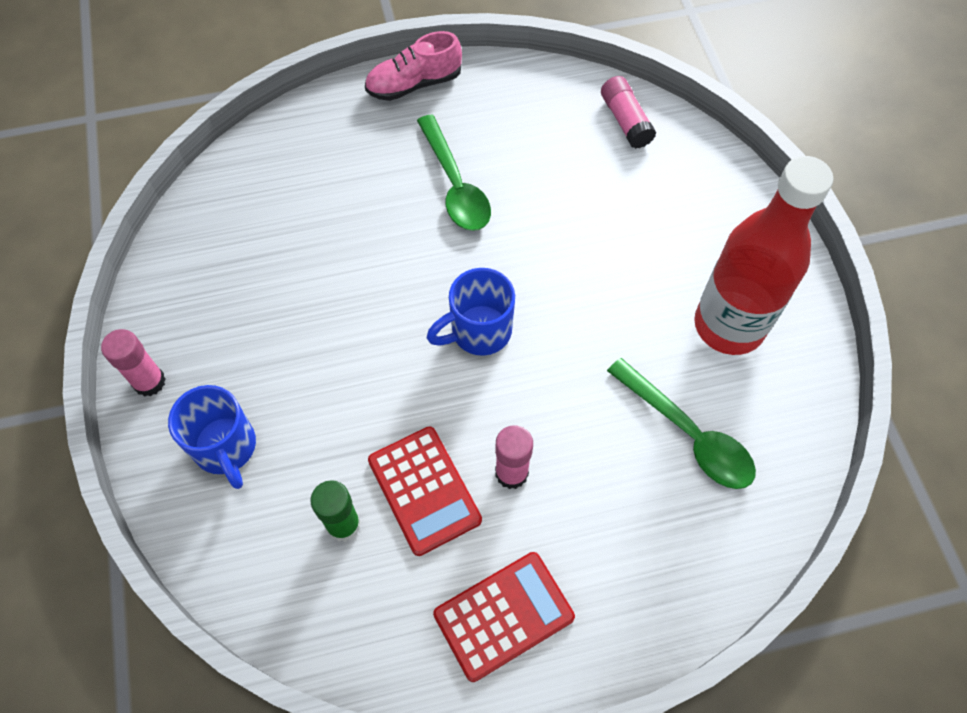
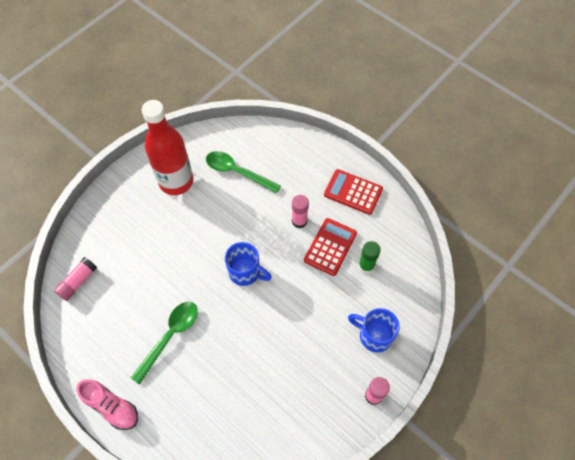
camera: 125 degrees left, 0 degrees up
blue mug [168,385,256,489] -> blue mug turned 90 degrees counterclockwise [348,308,400,352]
green spoon [607,358,756,489] -> green spoon turned 75 degrees counterclockwise [206,151,281,193]

